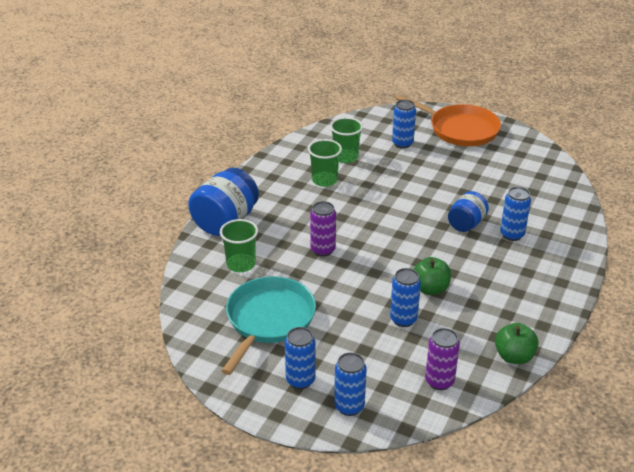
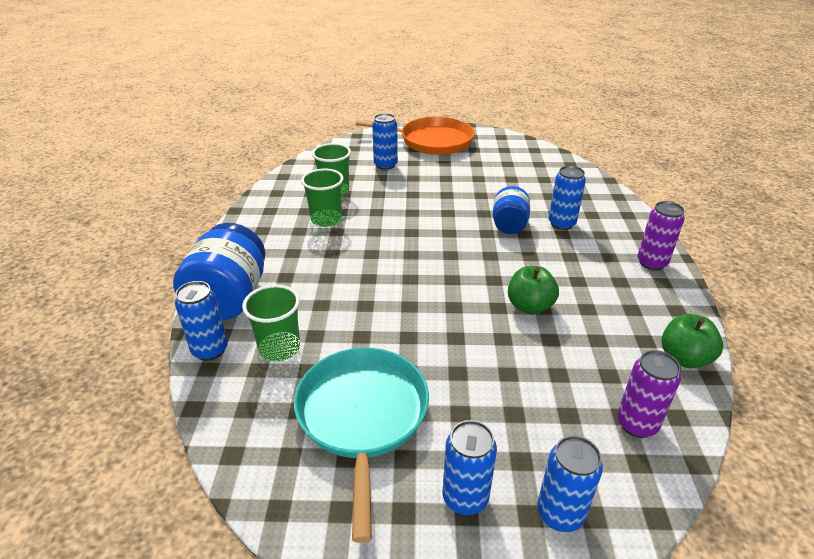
camera: 25 degrees left, 0 degrees up
purple can [310,201,336,256] -> purple can moved to [638,201,685,270]
blue can [390,268,421,327] -> blue can moved to [175,281,228,361]

